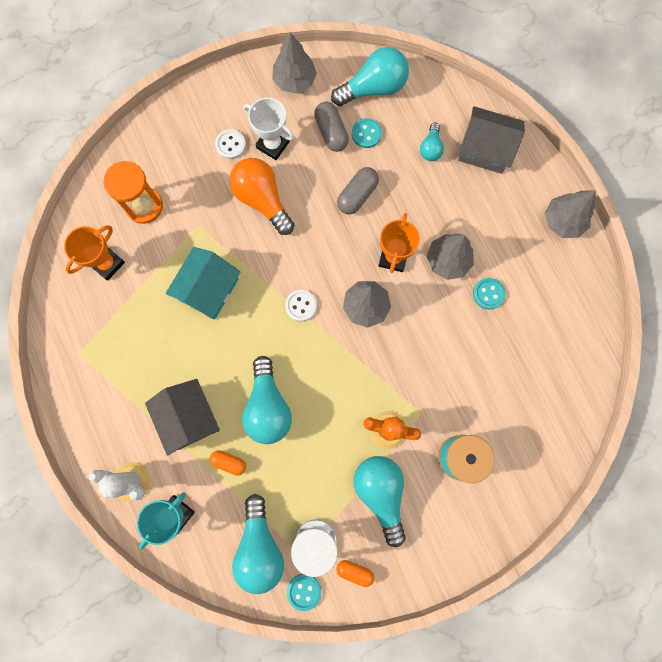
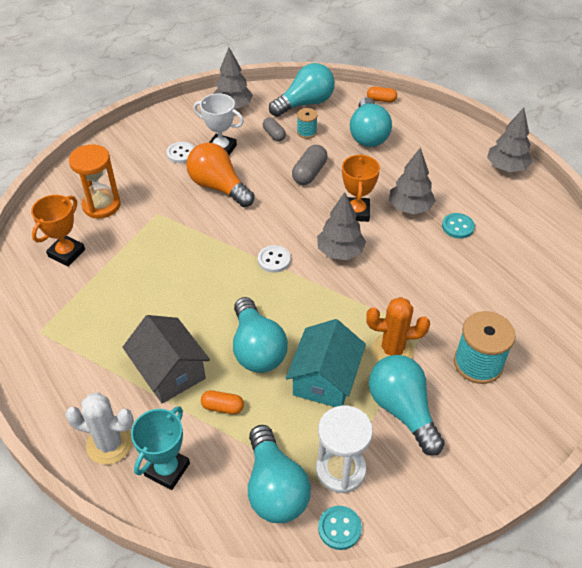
camera: 10 degrees left, 30 degrees down
turquoise house [165,247,240,319] -> turquoise house moved to [286,319,366,407]
grey capsule [314,101,349,152] -> grey capsule [263,117,286,142], size x0.65
orange capsule [336,560,374,587] -> orange capsule moved to [367,87,397,103]
turquoise button [352,118,382,148] -> turquoise spool [297,108,318,139]
turquoise light bulb [420,123,444,161] -> turquoise light bulb [350,97,392,147], size x1.87
grey house [458,106,525,174] -> none

